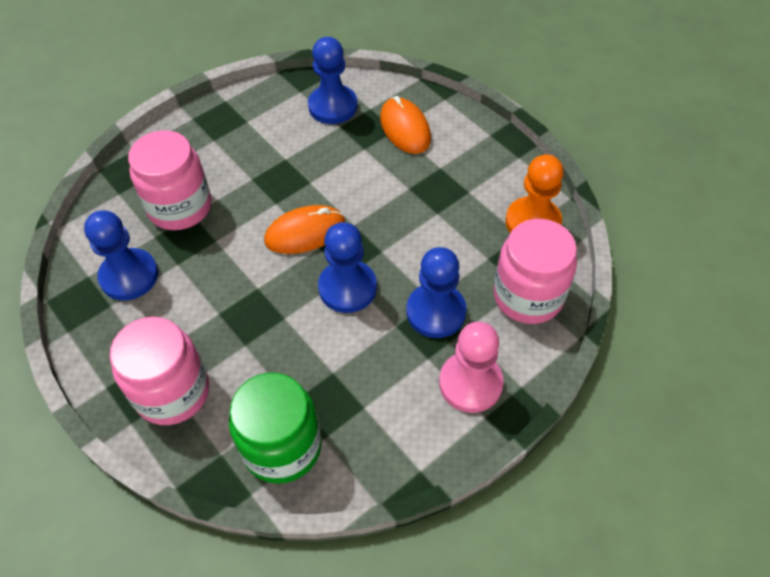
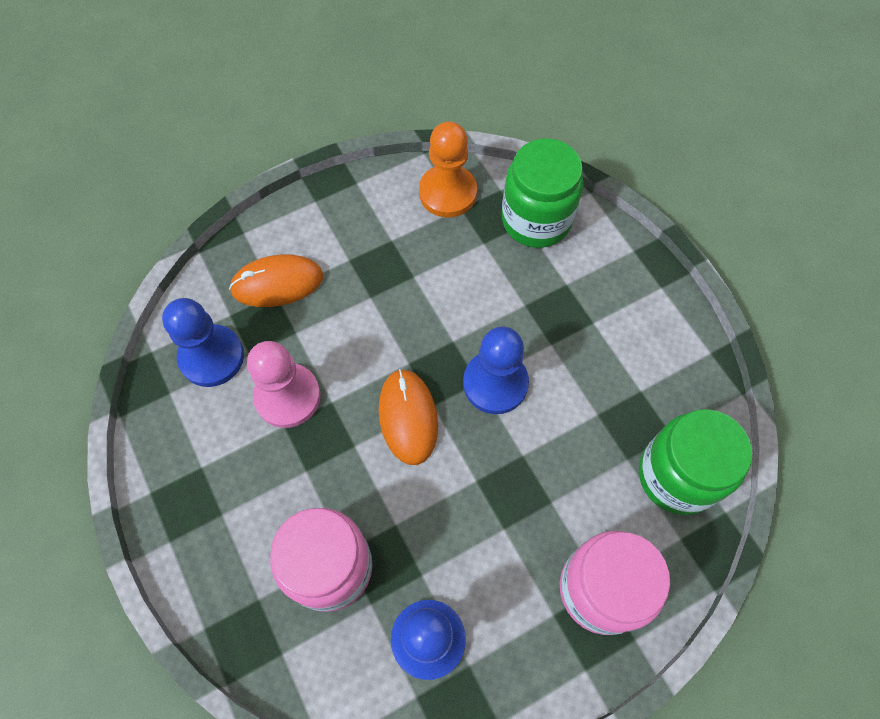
camera: 80 degrees left, 10 degrees up
blue pawn [406,247,467,338] -> none
pink pawn [439,322,504,413] -> pink pawn moved to [247,341,320,428]
pink jar [493,219,577,324] -> green jar [502,138,583,248]

